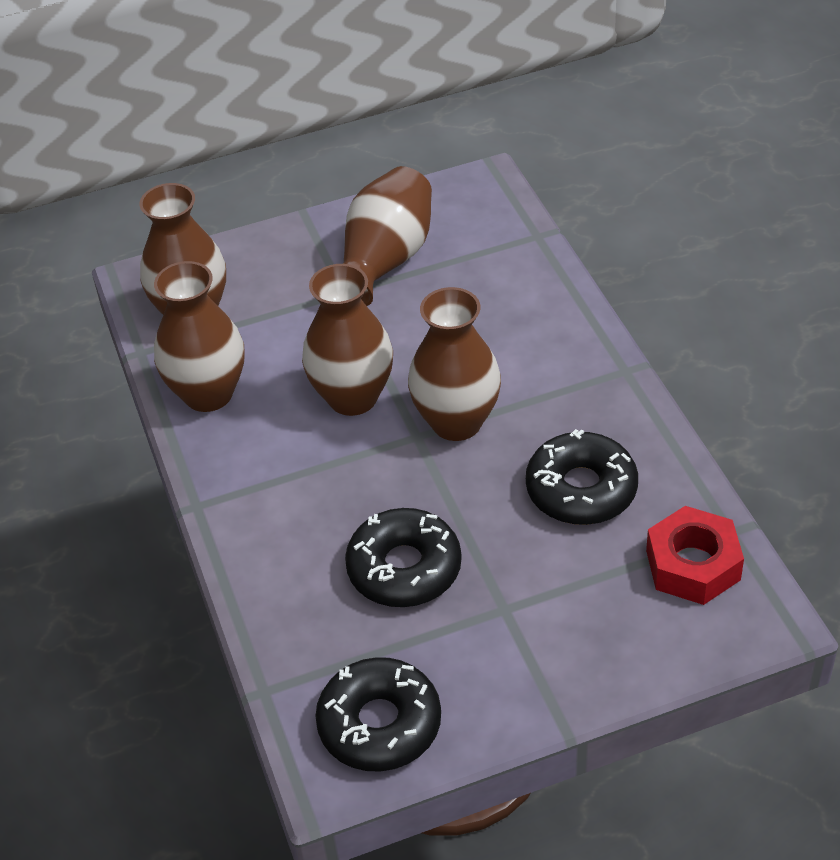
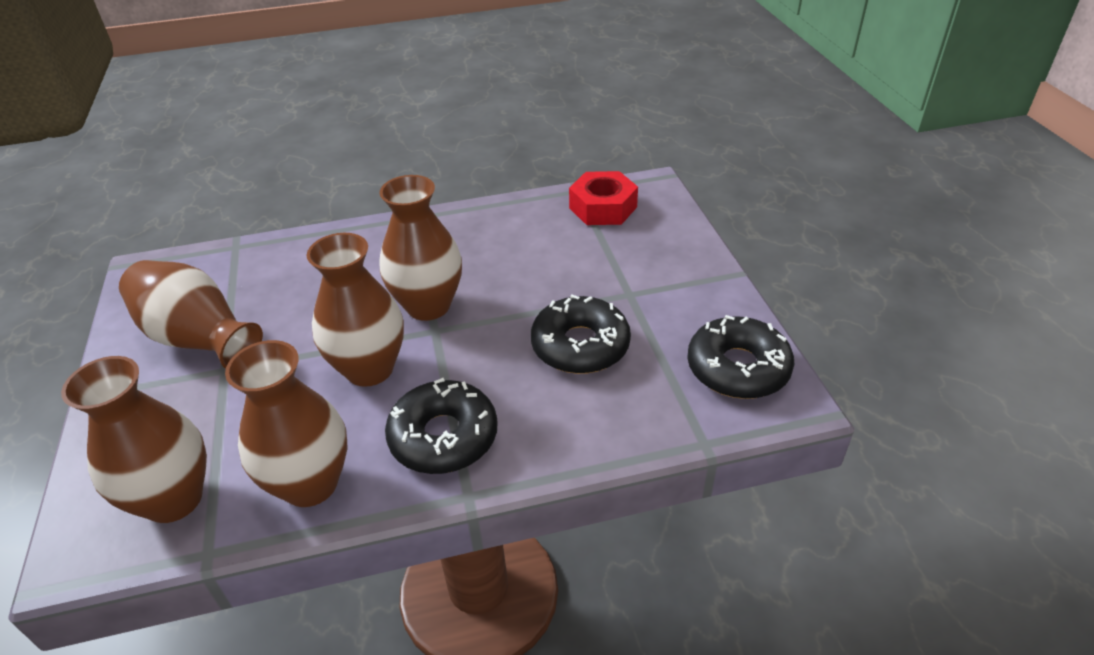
camera: 85 degrees left, 5 degrees down
black donut [526,429,638,525] -> black donut moved to [385,378,498,474]

